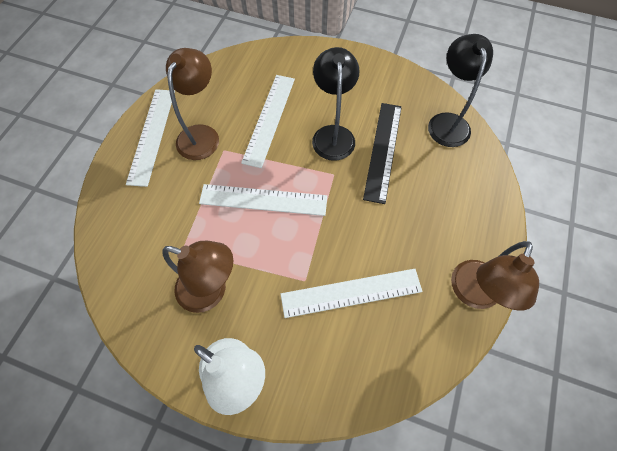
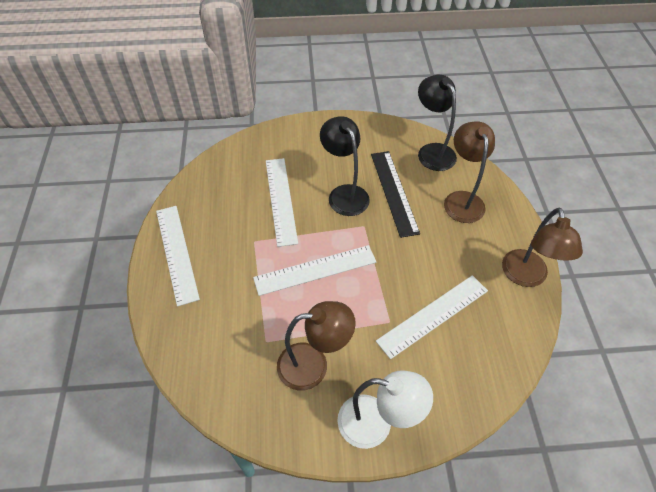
camera: 25 degrees left, 10 degrees down
brown lamp [166,48,219,160] -> brown lamp moved to [444,121,495,223]

